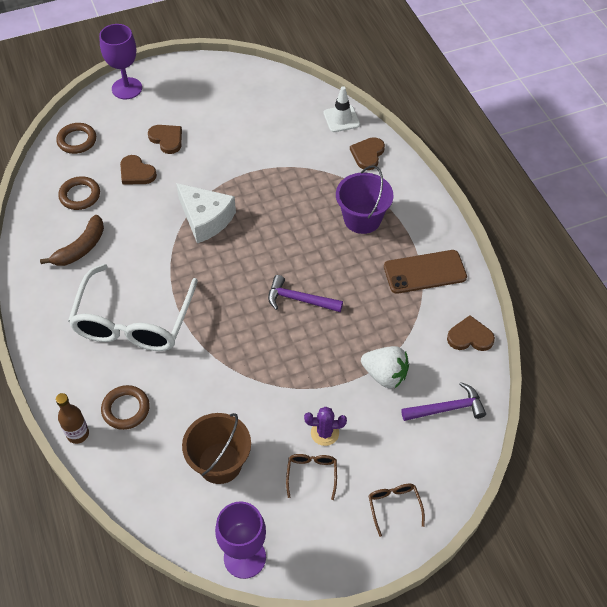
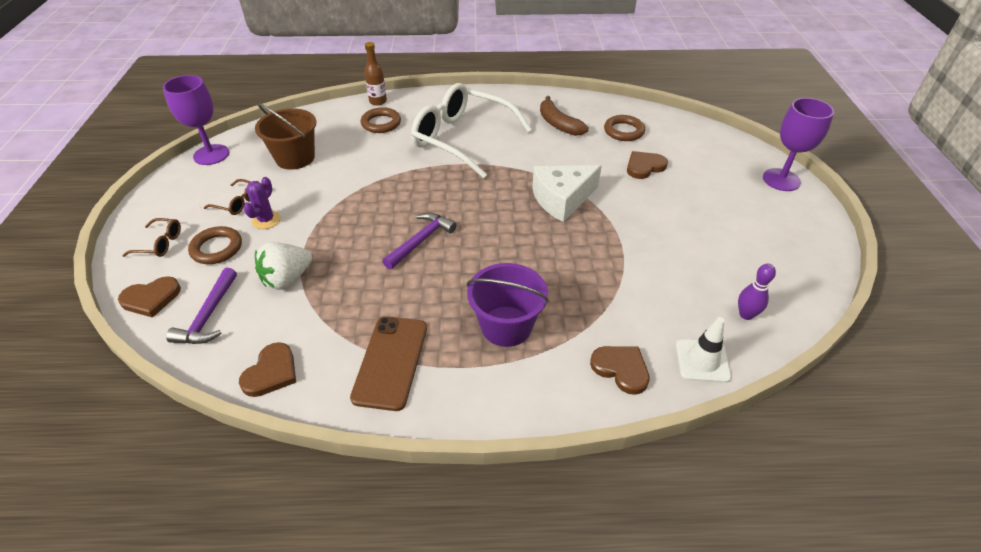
camera: 110 degrees right, 10 degrees down
brown ring [56,123,96,154] -> brown ring moved to [188,226,242,264]
brown heart [148,125,182,154] -> brown heart moved to [118,276,181,318]
none -> purple bowling pin [738,264,776,320]

